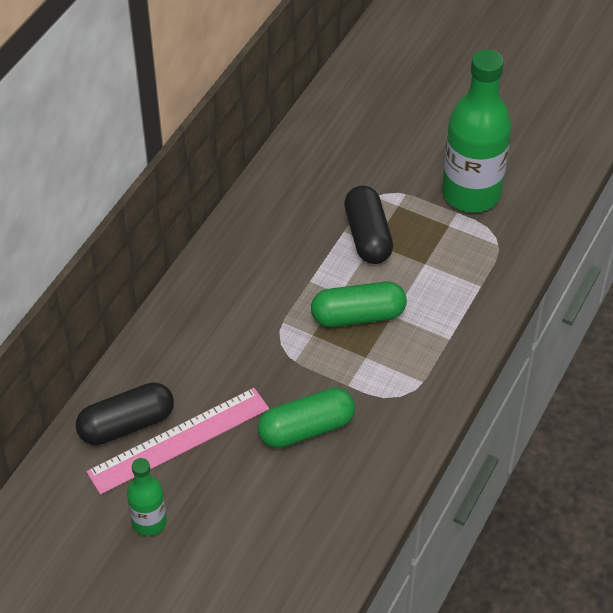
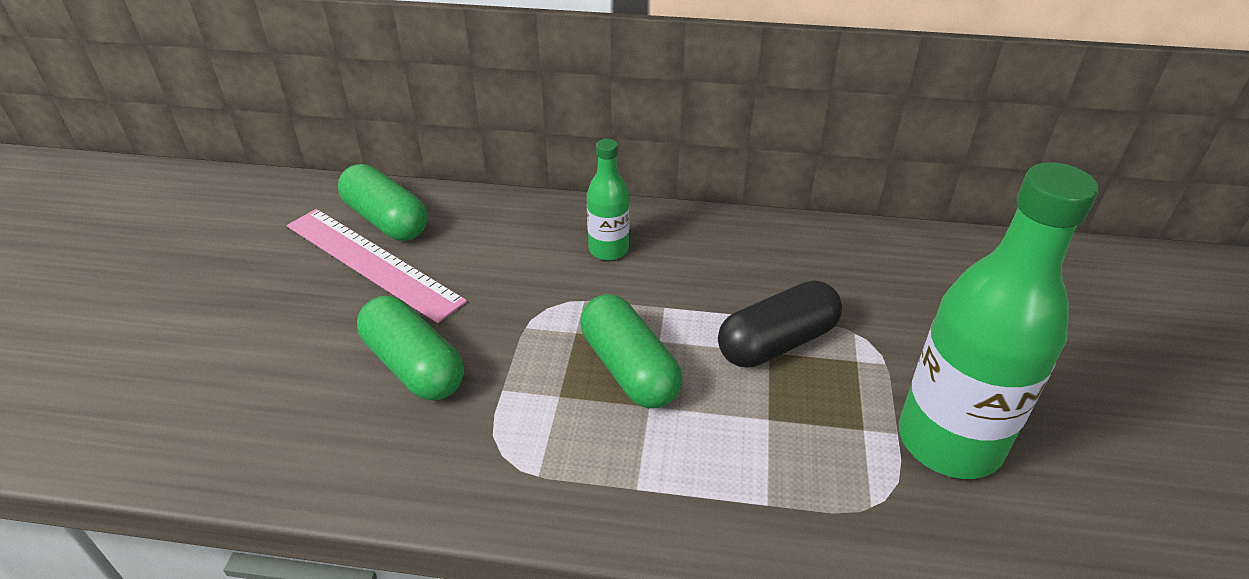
camera: 70 degrees right, 10 degrees down
black capsule [76,382,174,445] -> green capsule [338,164,428,241]
green bottle [127,458,167,536] -> green bottle moved to [587,139,630,261]

